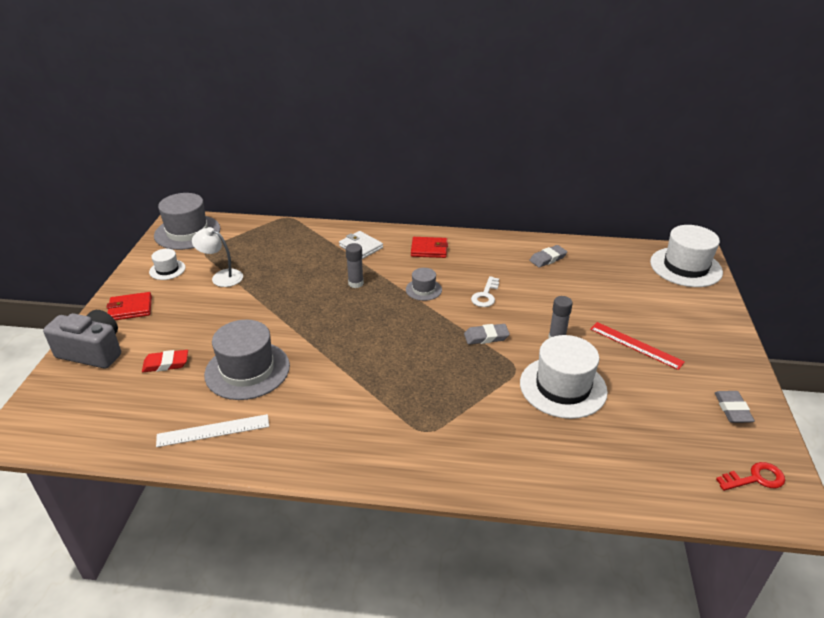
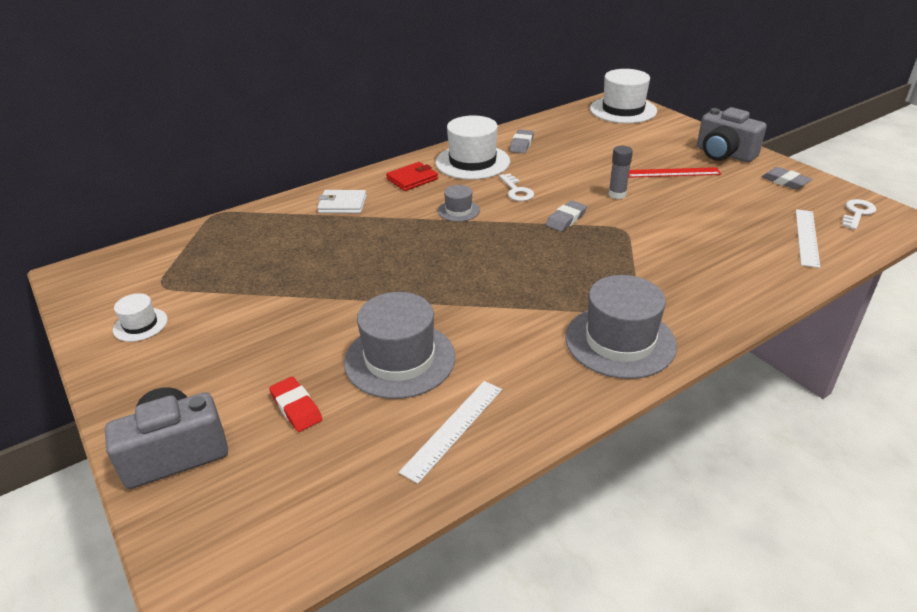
camera: 40 degrees left, 0 degrees up
red wallet [106,292,152,320] -> none
red eraser [142,350,188,372] -> red eraser turned 75 degrees counterclockwise [269,377,322,432]
grey hat [154,193,220,250] -> grey hat moved to [565,275,677,379]
white lamp [192,227,243,287] -> none
grey glue stick [346,243,364,288] -> none
white hat [520,335,608,419] -> white hat moved to [435,115,510,180]
red key [716,462,785,491] -> white key [842,199,876,230]
none -> grey camera [697,107,767,162]
none -> white ruler [796,209,820,268]

